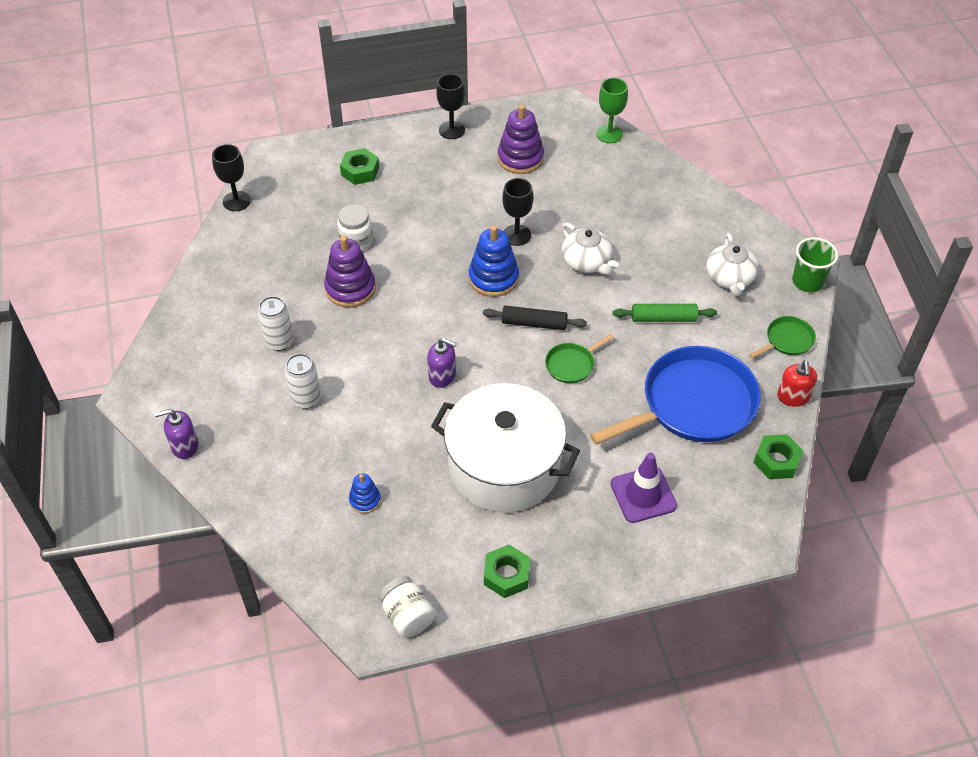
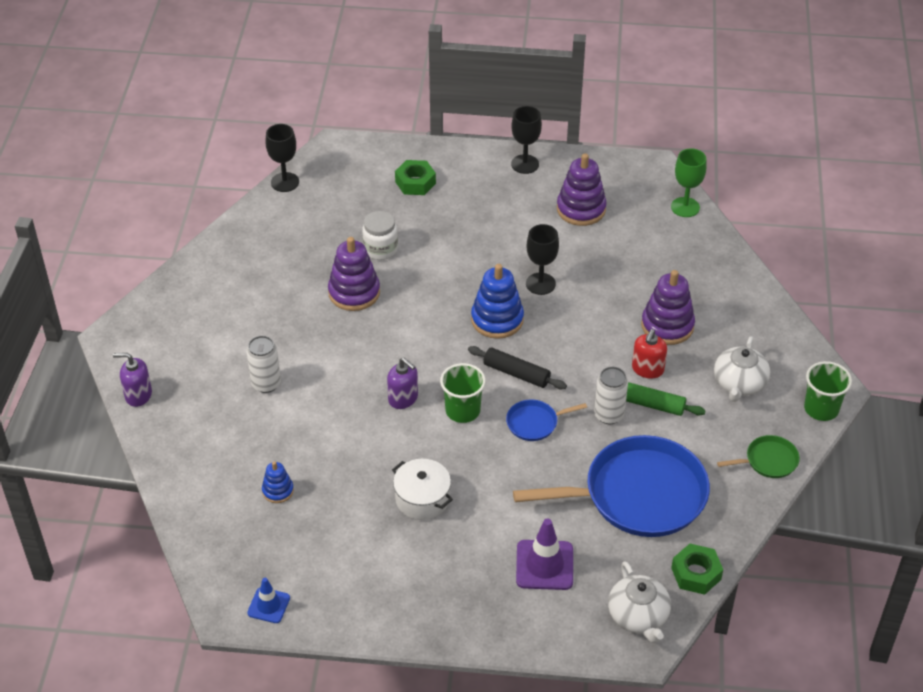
camera: 20 degrees right, 5 degrees down
white can [258,296,293,351] -> white can moved to [594,367,628,424]
white jar [379,576,435,637] -> blue traffic cone [247,578,290,623]
white pot [431,383,580,513] -> white pot [392,459,453,520], size x0.47
green nut [484,545,530,598] -> none
green pan [545,334,614,383] -> blue pan [506,400,587,441]
white teapot [562,223,619,275] -> white teapot moved to [608,561,671,643]
red soap dispenser [777,360,817,407] -> red soap dispenser moved to [632,329,667,379]
none -> green cup [440,363,486,423]
none -> purple stacking toy [641,270,695,345]

